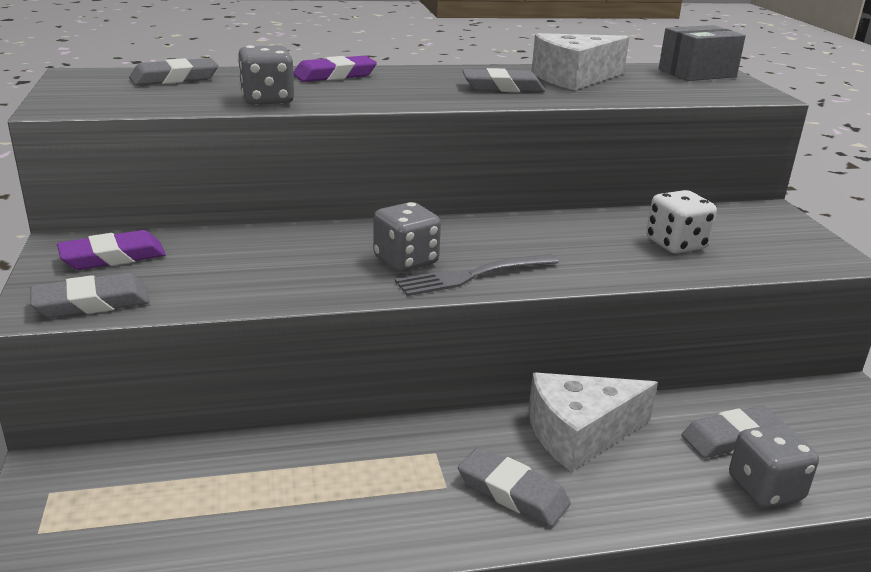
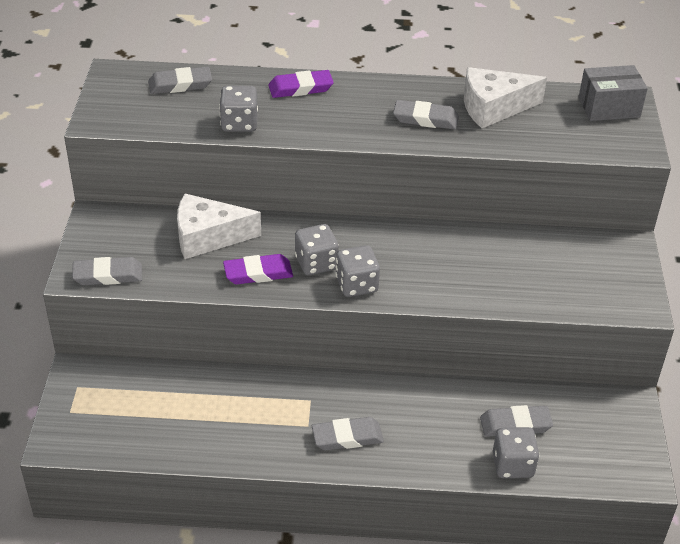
camera: 15 degrees right, 15 degrees up
purple eraser [57,230,166,270] -> purple eraser moved to [223,254,293,284]
grey fork [395,254,559,296] -> grey dice [335,245,380,297]
grey eraser [458,447,571,527] -> grey eraser turned 60 degrees counterclockwise [312,417,384,450]
white cheese [528,372,658,471] -> white cheese moved to [177,194,261,259]
white dice [646,190,717,254] -> none

